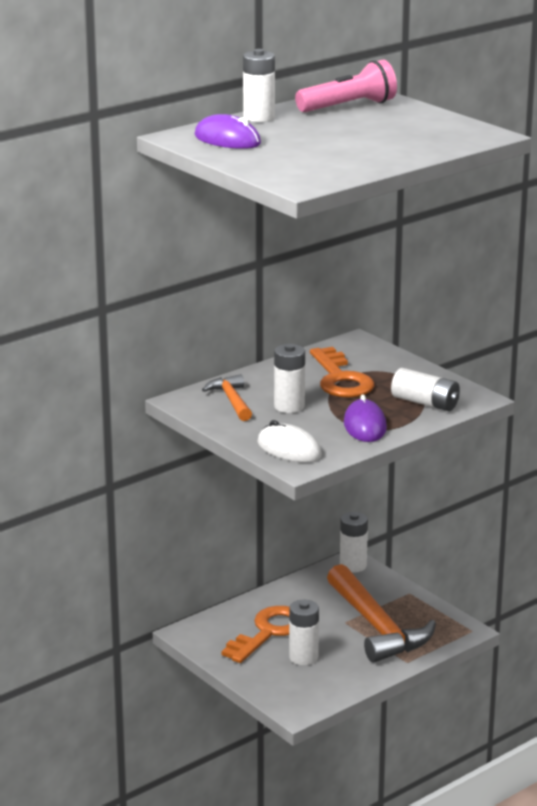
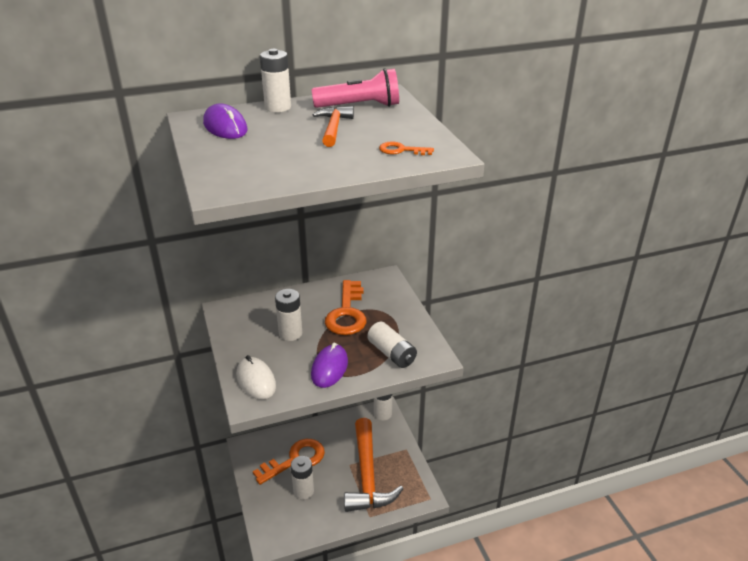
camera: 20 degrees right, 10 degrees up
orange hammer [202,374,252,421] -> orange hammer moved to [312,106,354,147]
none -> orange key [379,141,434,155]

